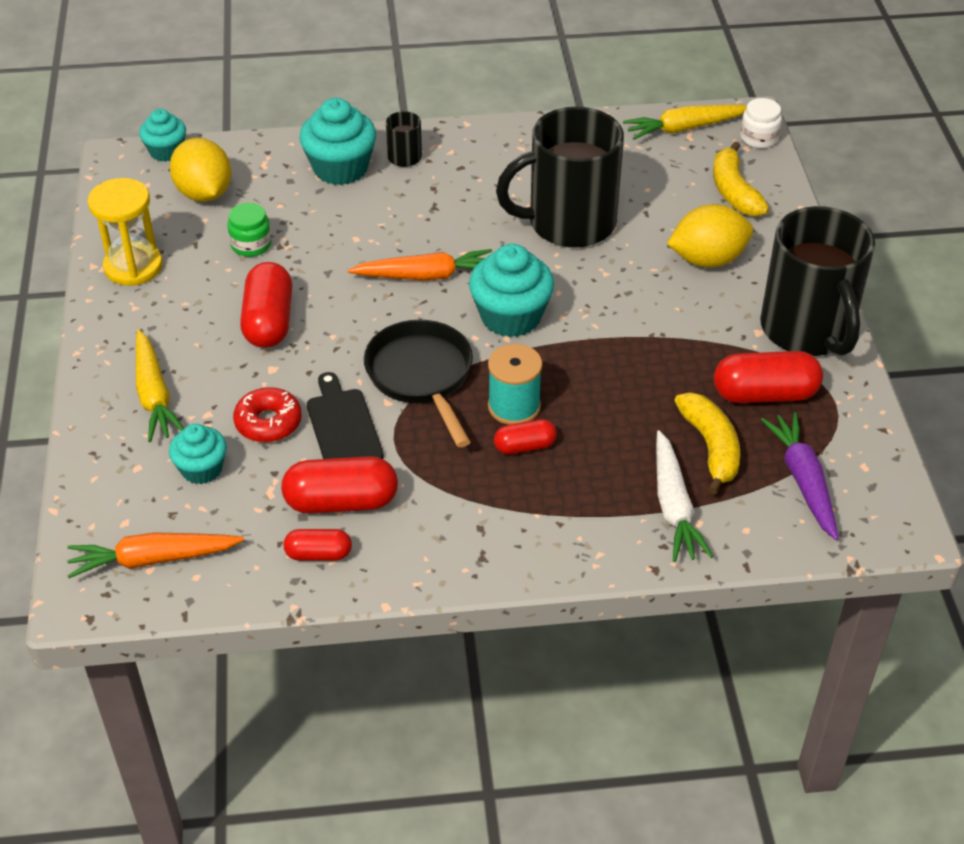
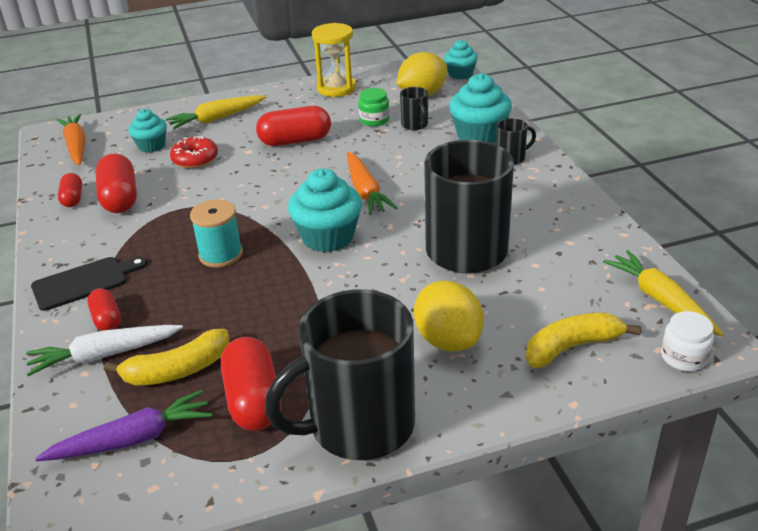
camera: 80 degrees right, 10 degrees down
black cutting board [307,372,384,459] -> black cutting board moved to [31,257,147,311]
black pan [364,320,473,447] -> none
red capsule [494,419,557,454] -> red capsule moved to [87,288,121,331]
none -> black mug [400,87,428,130]

